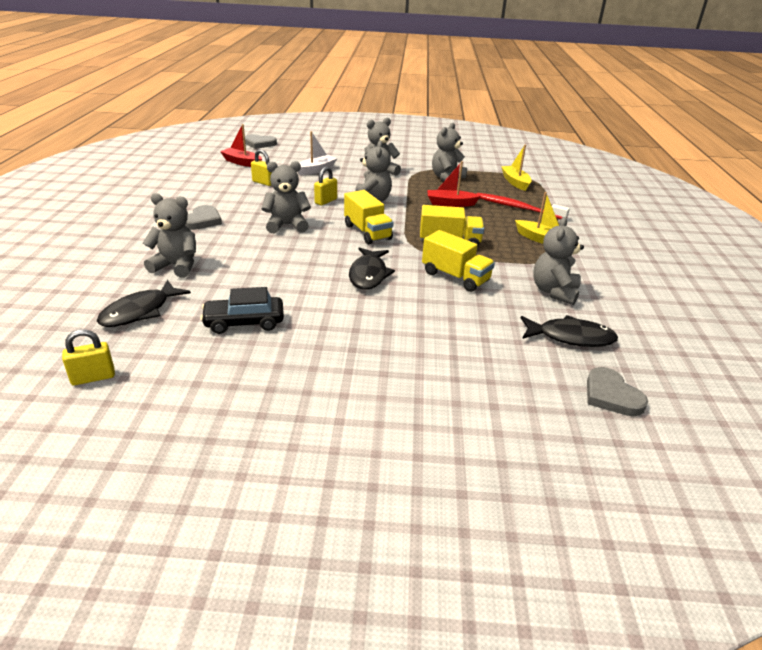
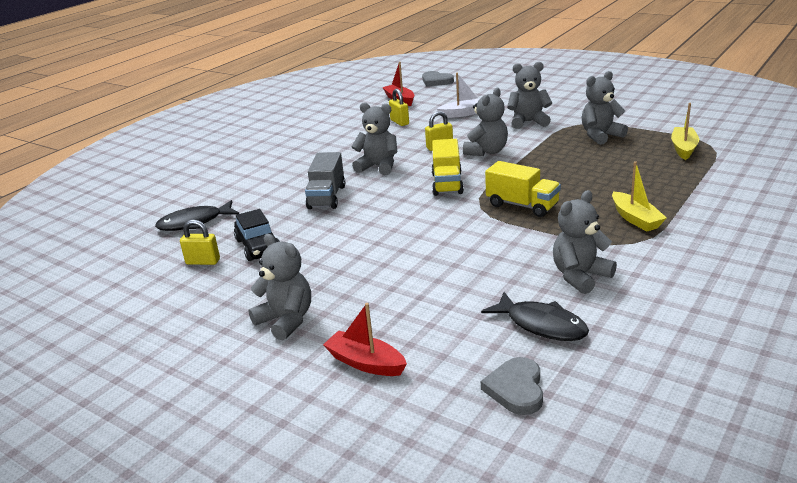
camera: 35 degrees right, 5 degrees down
yellow padlock [62,329,115,385] -> yellow padlock moved to [180,220,220,265]
grey teddy bear [143,193,196,278] -> grey teddy bear moved to [248,234,311,340]
grey heart [185,205,222,230] -> none
black car [200,287,284,334] -> black car turned 135 degrees counterclockwise [234,209,280,261]
black fish [349,247,395,290] -> none
yellow truck [422,230,495,292] -> none
red boat [427,161,481,207] -> red boat moved to [323,303,407,376]
red toothbrush [476,193,570,219] -> none
none -> grey truck [305,152,345,209]

